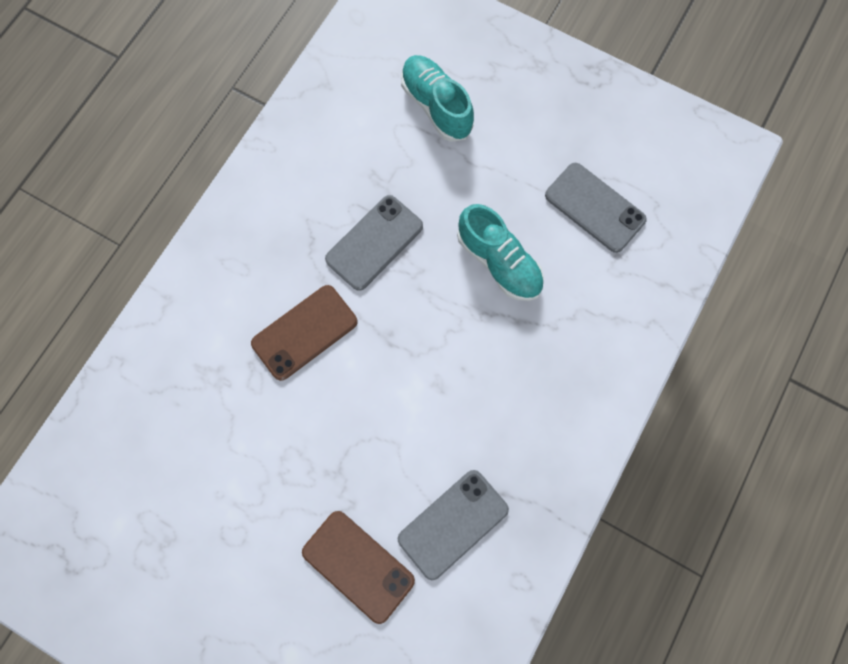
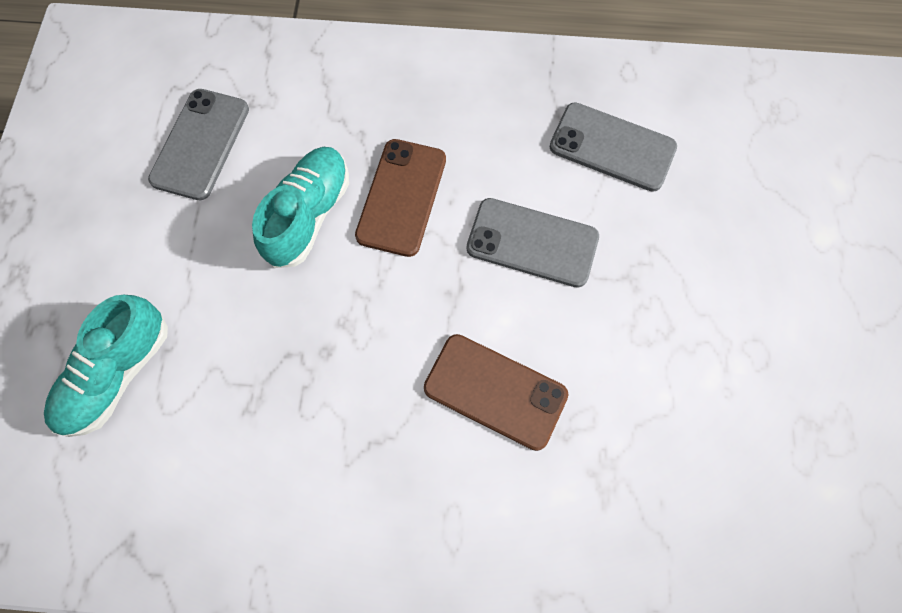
camera: 115 degrees left, 5 degrees down
brown phone [302,511,415,624] -> brown phone moved to [355,139,446,257]
grey phone [325,195,423,291] -> grey phone moved to [466,198,599,288]

